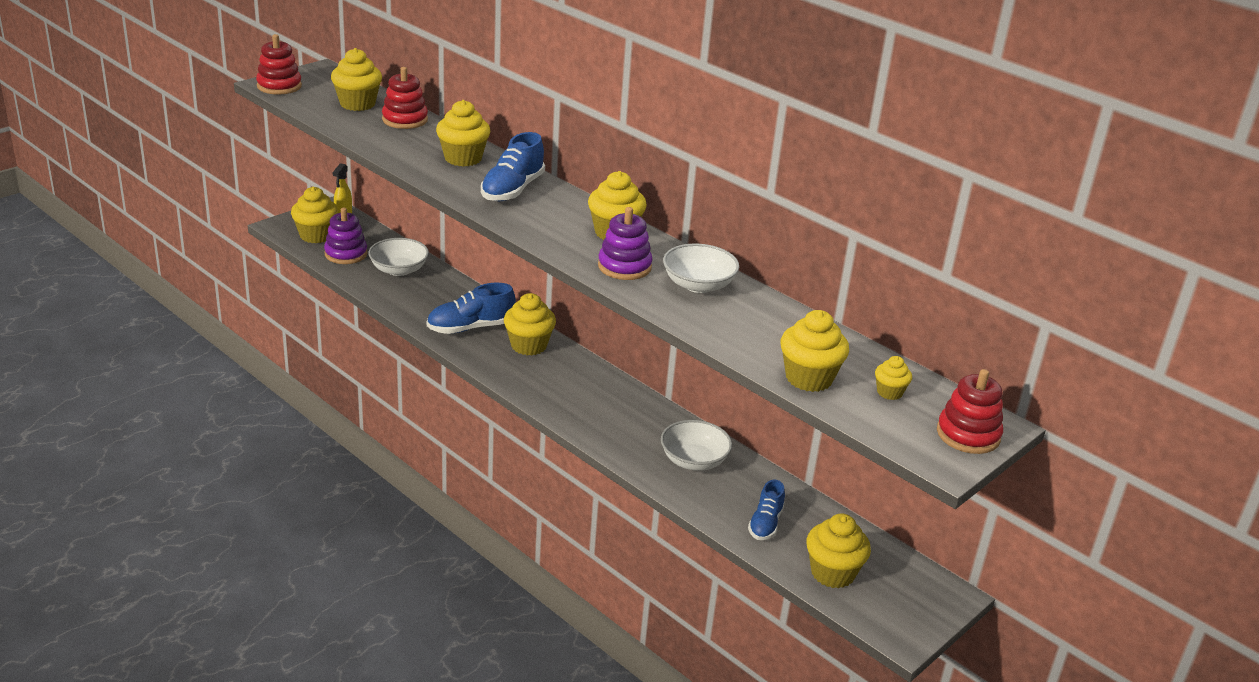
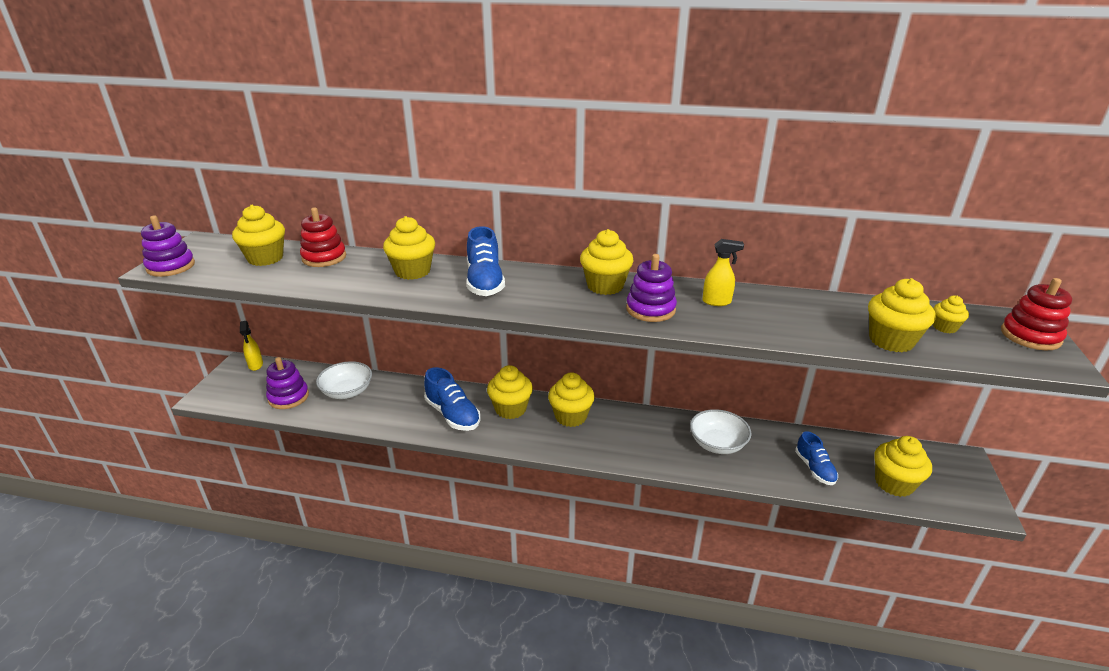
camera: 30 degrees left, 0 degrees up
red stacking toy [256,34,302,95] -> purple stacking toy [141,215,195,277]
yellow cupcake [291,187,339,243] -> yellow cupcake moved to [548,373,595,427]
blue shoe [427,283,516,334] -> blue shoe turned 75 degrees counterclockwise [424,367,481,431]
white bowl [663,243,739,293] -> yellow spray bottle [702,239,744,306]

